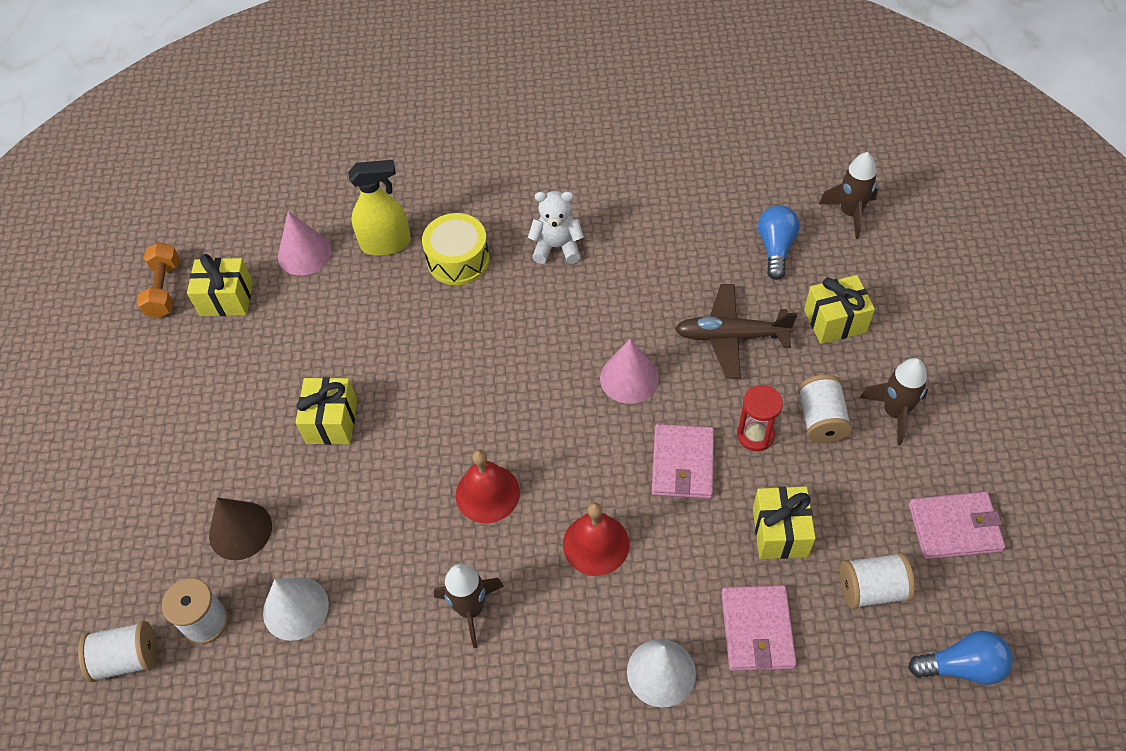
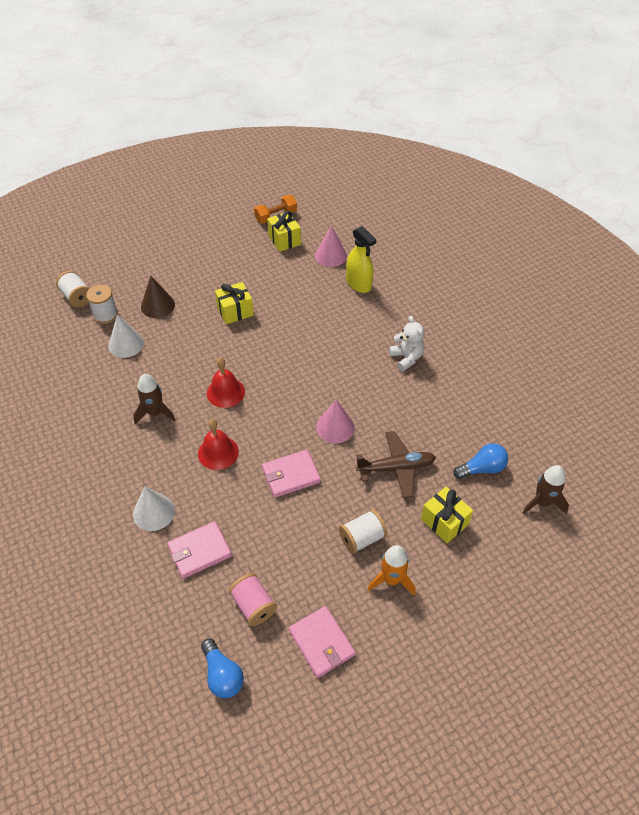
camera: 60 degrees right, 5 degrees down
yellow drum [422,213,490,285] -> none
brown plane [675,284,797,378] -> brown plane turned 105 degrees clockwise [356,431,436,498]
red hourglass [737,385,783,451] -> none
yellow gift [753,486,816,559] -> none
white spool [840,552,915,609] -> pink spool [229,573,277,626]
brown rocket [860,358,928,445] -> orange rocket [368,545,416,596]

